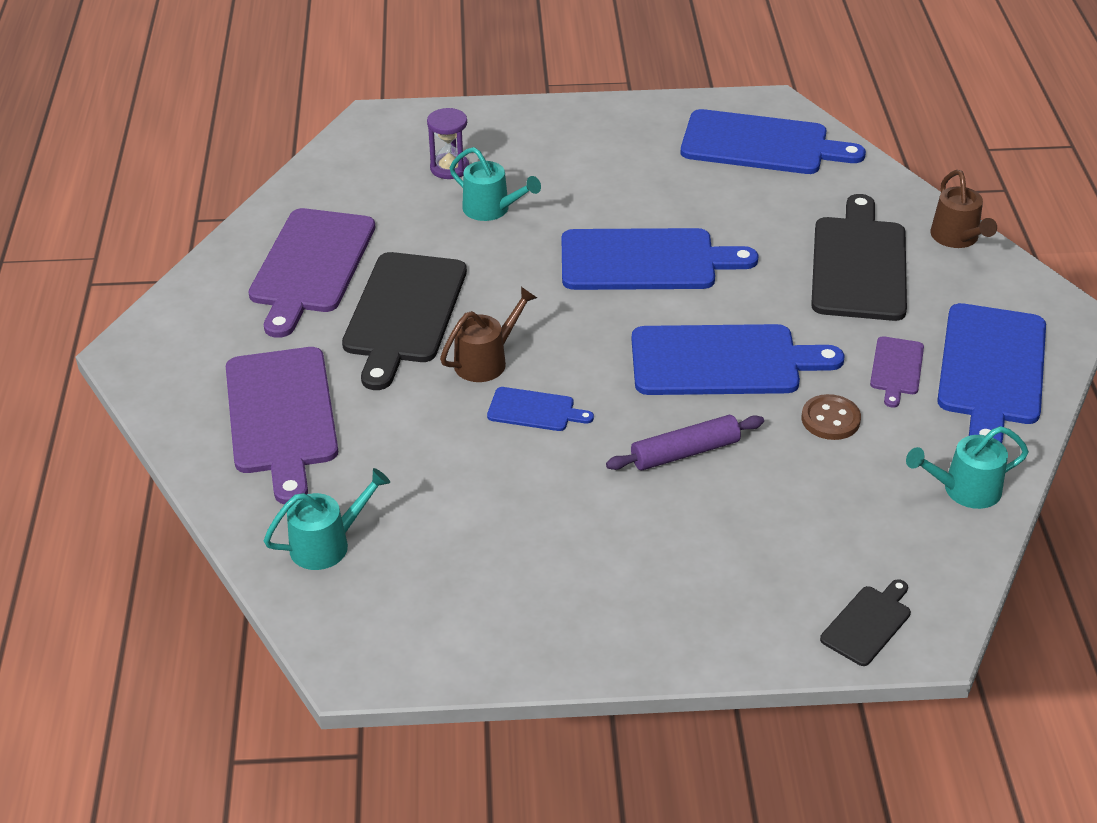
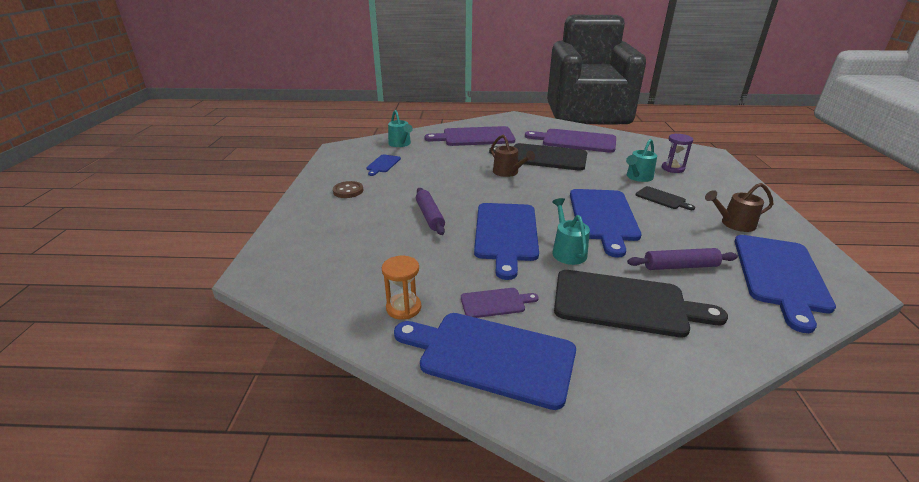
camera: 95 degrees right, 10 degrees down
blue cutting board [487,387,594,431] -> blue cutting board moved to [366,154,401,176]
brown button [802,394,861,440] -> brown button moved to [333,181,363,198]
black cutting board [820,579,911,666] -> black cutting board moved to [636,186,695,210]
purple cutting board [870,336,924,408] -> purple cutting board turned 150 degrees clockwise [461,288,539,318]
turquoise watering can [906,426,1029,509] -> turquoise watering can moved to [552,198,590,265]
brown watering can [930,170,997,248] -> brown watering can moved to [705,183,773,232]
none -> orange hourglass [382,256,421,320]
none -> purple rolling pin [627,248,738,270]

